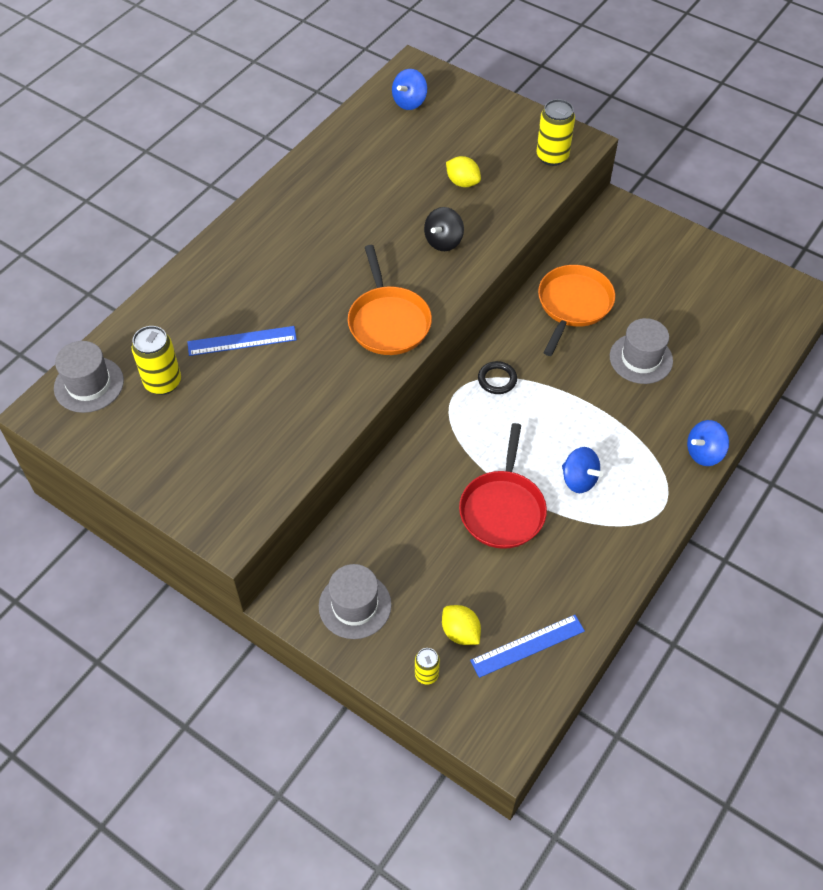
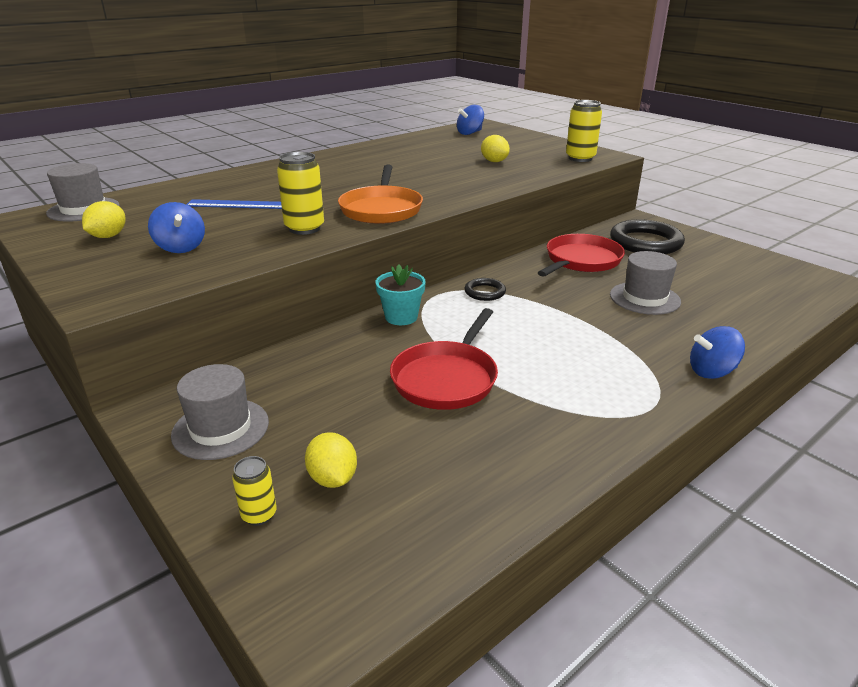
camera: 15 degrees right, 25 degrees down
yellow can [132,326,181,395] -> yellow can moved to [277,152,324,235]
black spinning top [424,207,464,251] -> none
blue ruler [470,615,585,678] -> none
orange pan [538,265,615,356] -> red pan [538,234,625,277]
blue spinning top [562,447,603,493] -> blue spinning top moved to [148,202,205,253]
none -> yellow lemon [82,201,126,238]
none -> turquoise flower pot [376,264,426,325]
none -> black ring [610,219,685,254]

